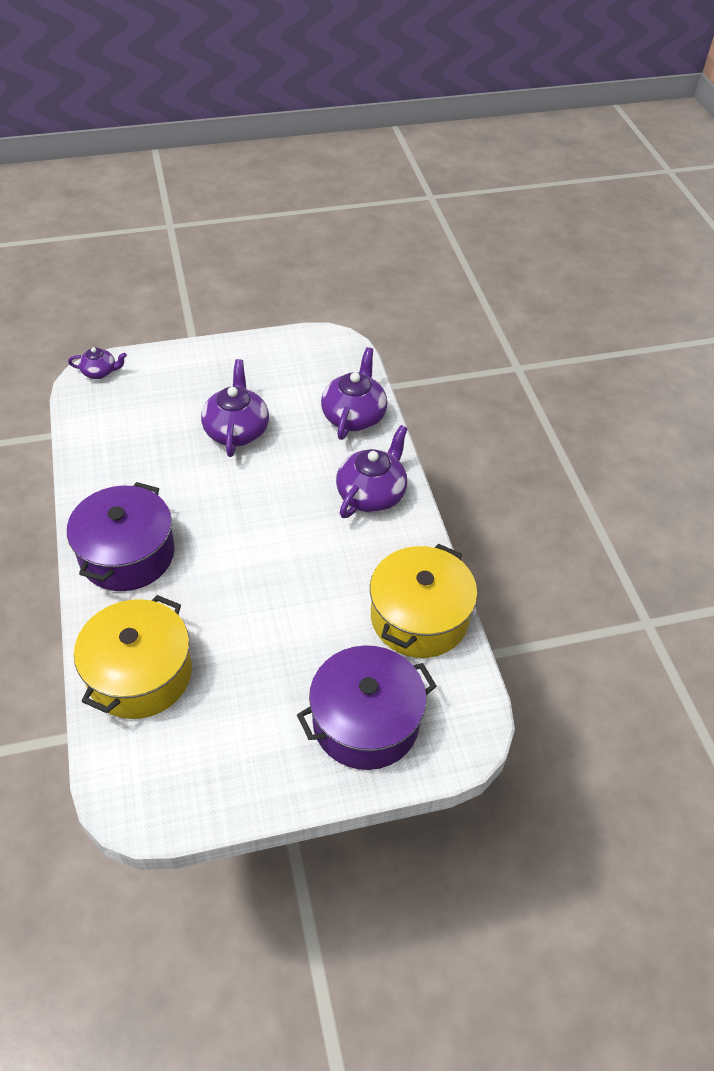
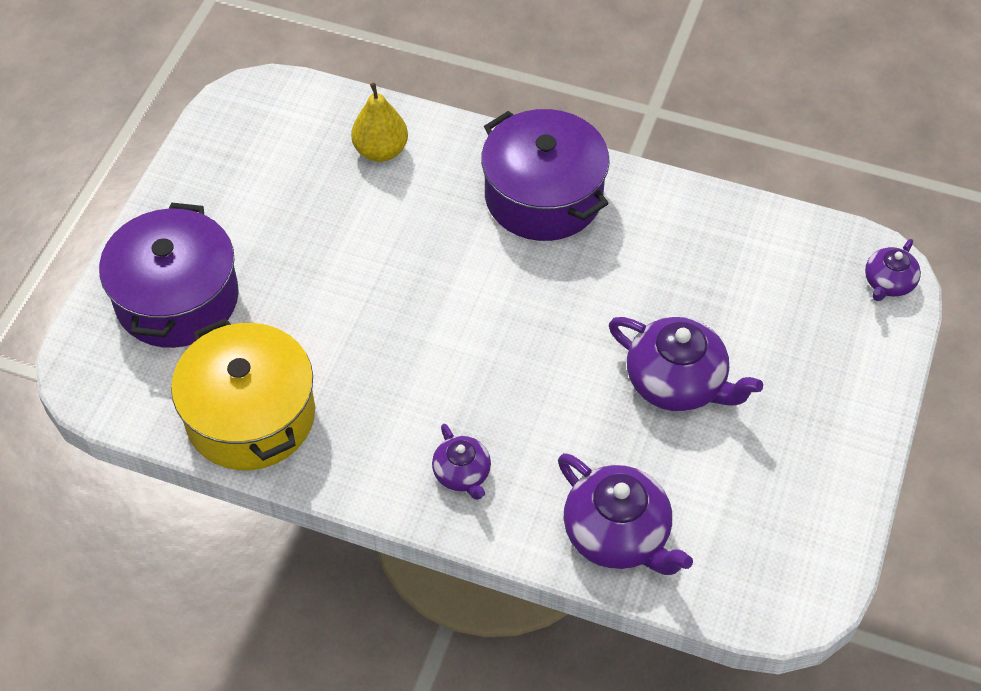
camera: 125 degrees right, 5 degrees up
yellow pot [74,595,192,719] -> yellow pear [351,83,408,162]
purple teapot [336,425,408,518] -> purple teapot [432,424,491,500], size x0.56

